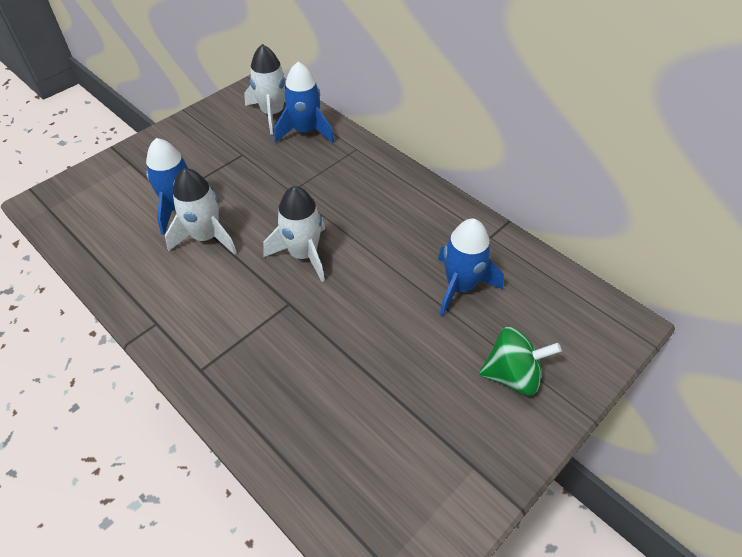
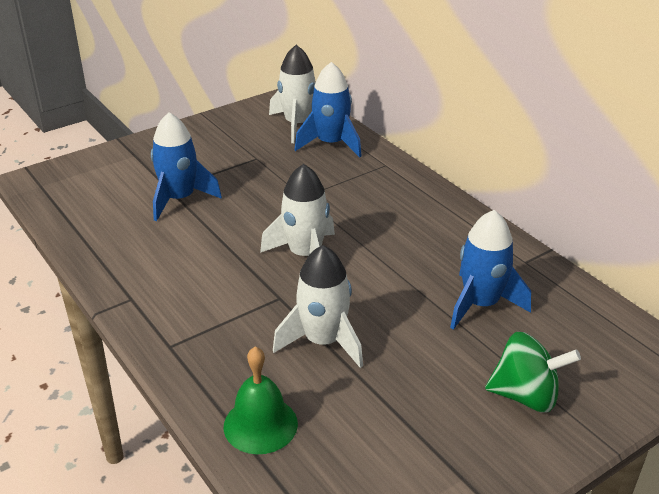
camera: 10 degrees right, 15 degrees down
white rocket [165,168,237,255] -> white rocket moved to [273,245,363,368]
none -> green bell [224,347,298,454]

